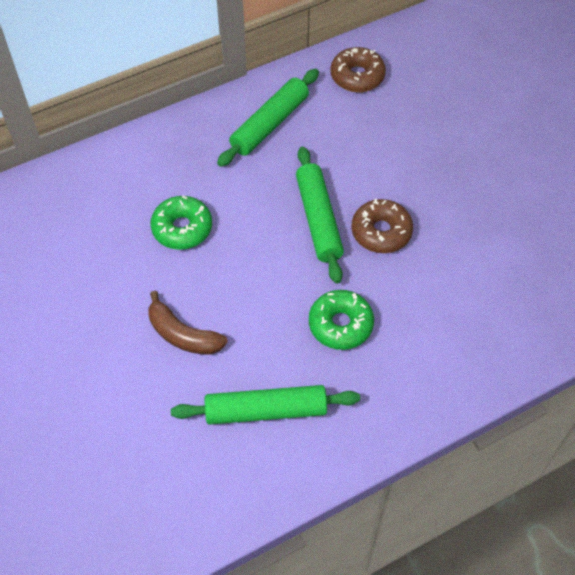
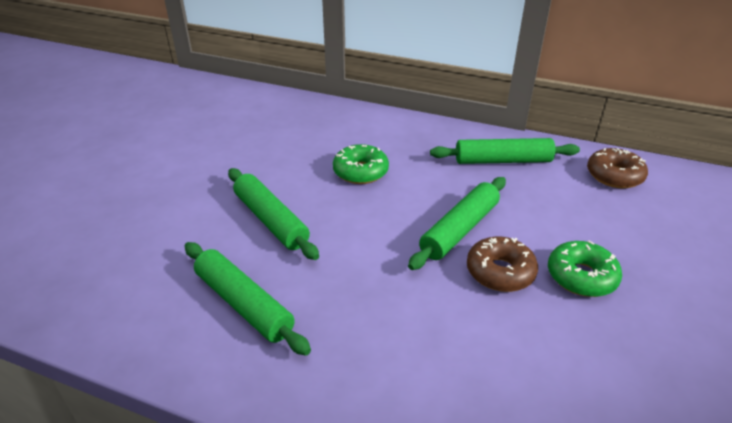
camera: 50 degrees right, 20 degrees down
brown banana [148,291,228,355] -> green rolling pin [228,168,319,260]
green donut [309,290,374,350] -> green donut moved to [548,241,622,297]

